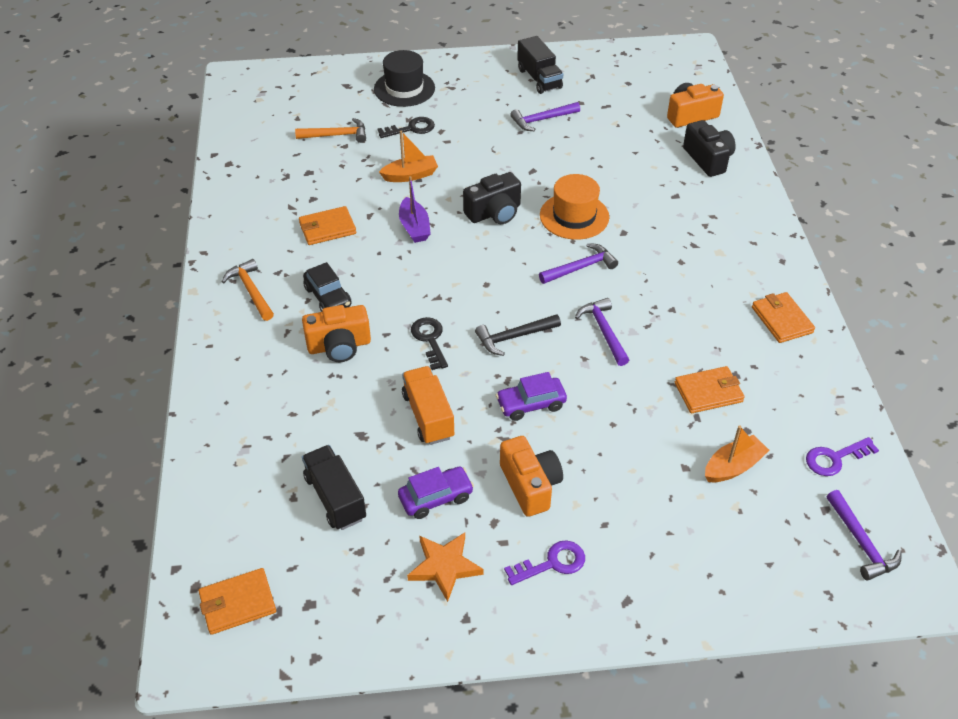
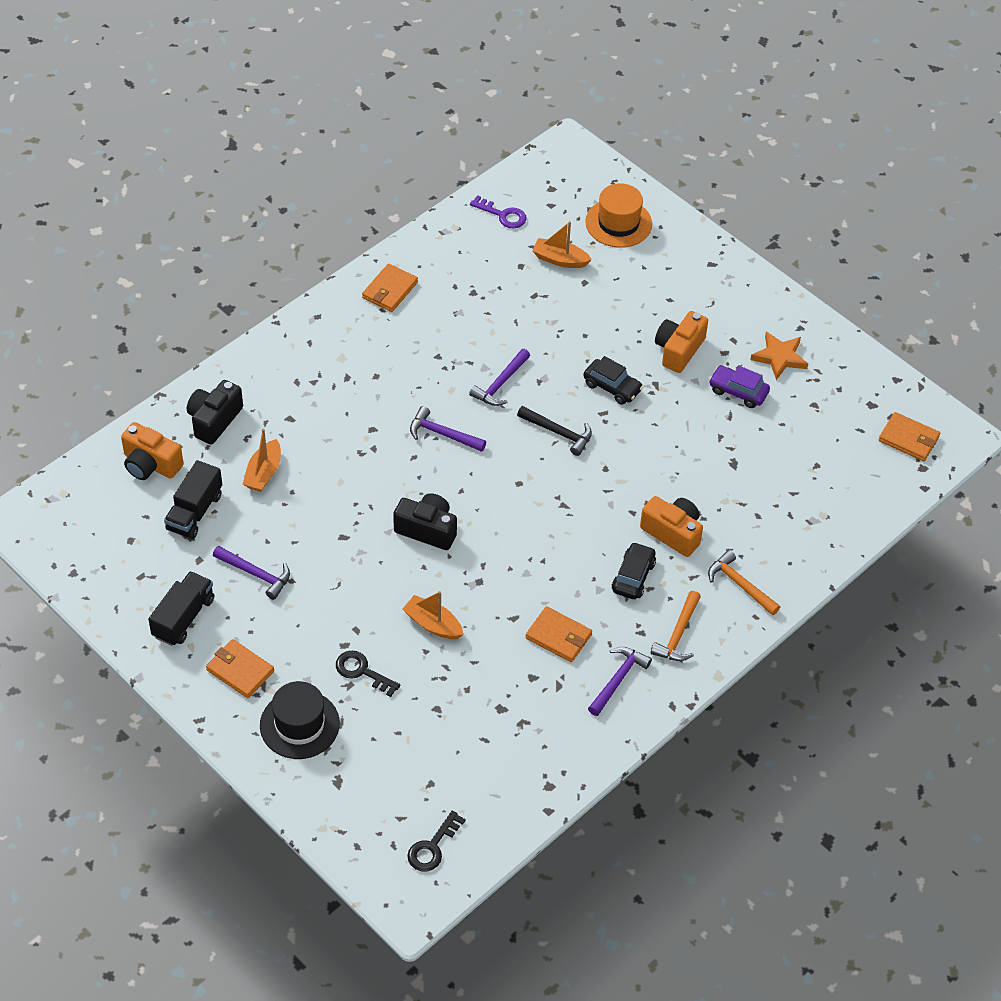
camera: 130 degrees left, 5 degrees up
orange hammer [295,118,366,143] -> orange hammer moved to [708,550,780,615]
black truck [302,445,366,530] -> black truck moved to [164,460,222,539]
purple boat [399,176,431,243] -> none
orange truck [402,366,454,445] -> none
black key [411,317,448,370] -> black key moved to [407,810,466,872]
purple car [496,372,567,421] -> black car [583,356,643,405]
purple key [504,540,585,585] -> none
orange hat [540,174,609,240] -> orange hat moved to [585,183,652,248]
orange wallet [675,366,745,413] -> orange wallet moved to [206,639,274,698]
purple hammer [827,490,902,581] -> purple hammer moved to [588,647,652,716]
none -> orange boat [243,429,281,492]

